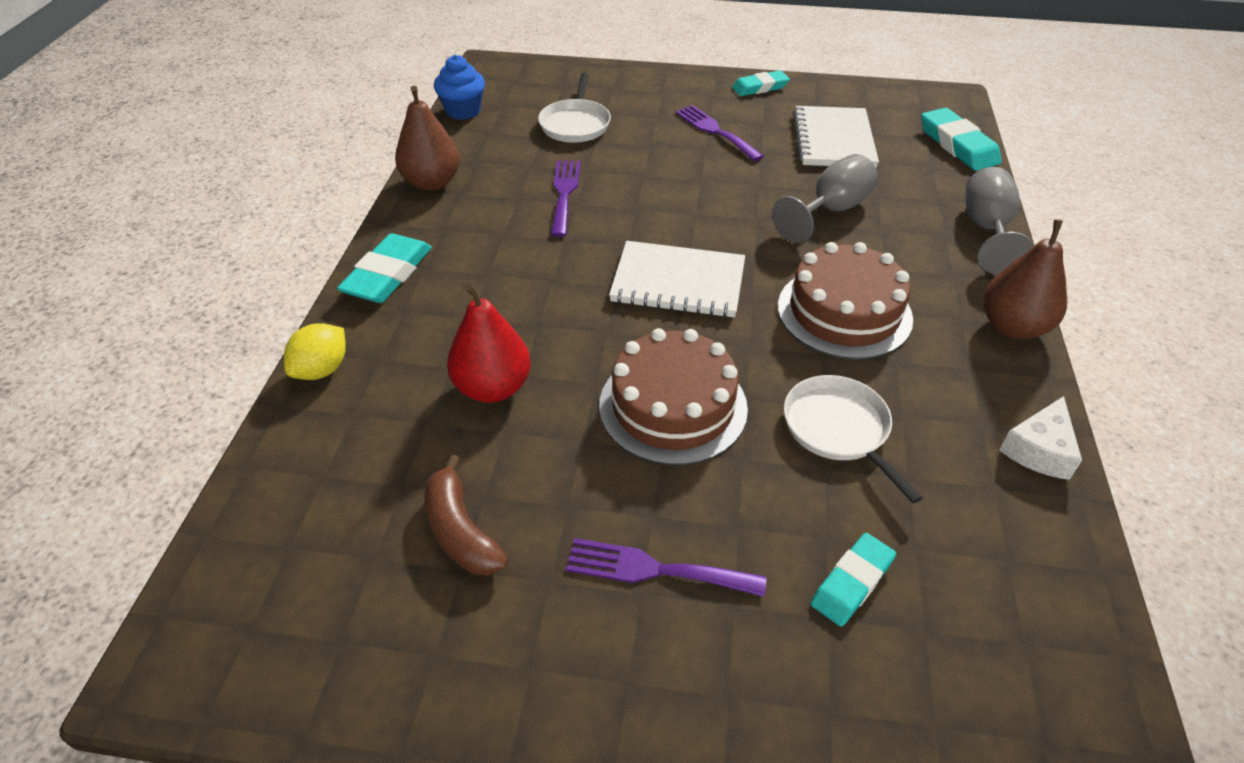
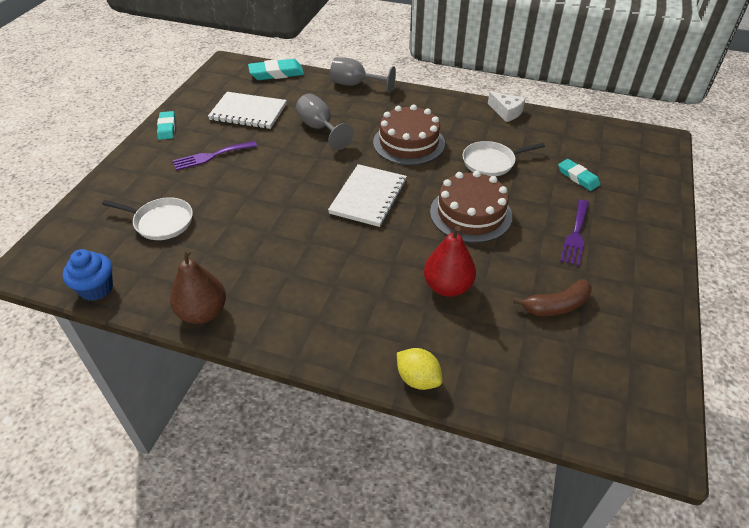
camera: 80 degrees left, 0 degrees up
turquoise eraser [337,233,432,303] -> none
purple fork [551,160,580,237] -> none
brown pear [984,219,1067,339] -> none

